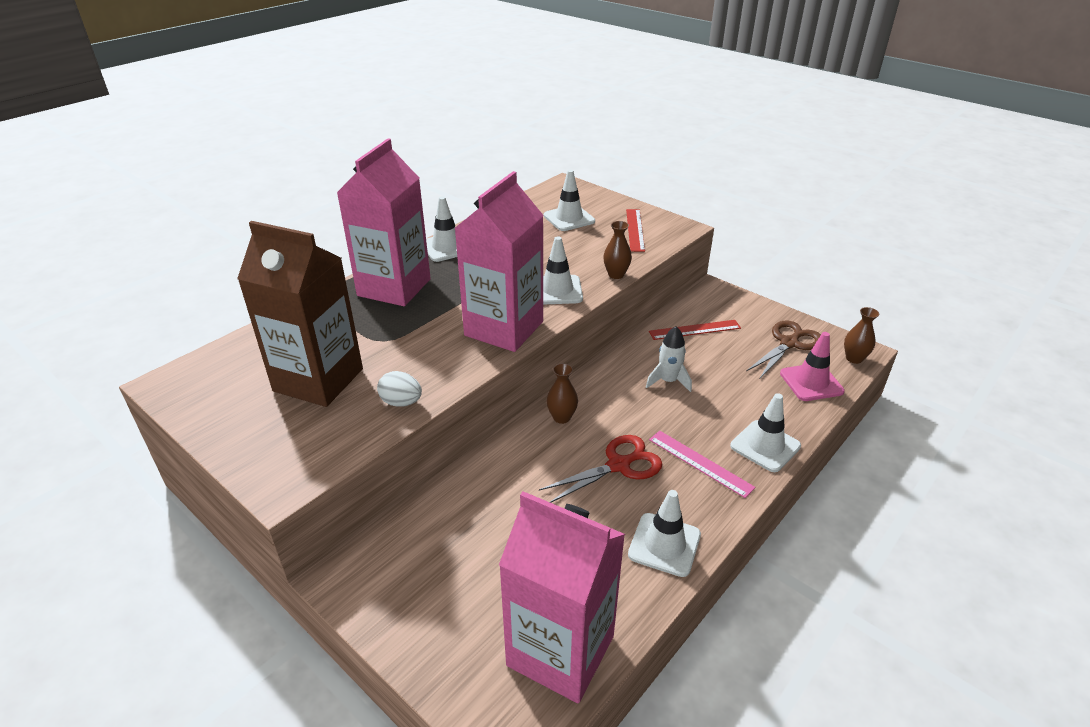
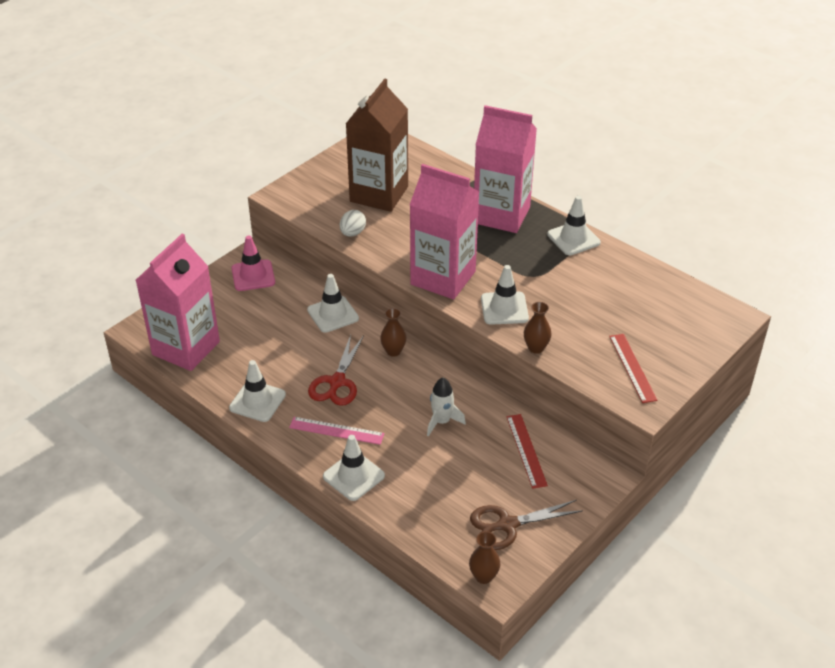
camera: 90 degrees right, 5 degrees up
red scissors [539,435,662,503] -> red scissors turned 45 degrees clockwise [308,335,364,406]
white traffic cone [544,170,595,231] -> white traffic cone moved to [307,274,359,333]
red ruler [626,209,645,252] -> red ruler turned 75 degrees clockwise [609,334,657,403]
pink ruler [649,431,755,498] -> pink ruler turned 60 degrees clockwise [289,417,384,445]
brown scissors [746,321,821,378] -> brown scissors turned 120 degrees clockwise [470,500,583,550]
pink traffic cone [780,332,845,401] -> pink traffic cone moved to [232,235,275,291]

